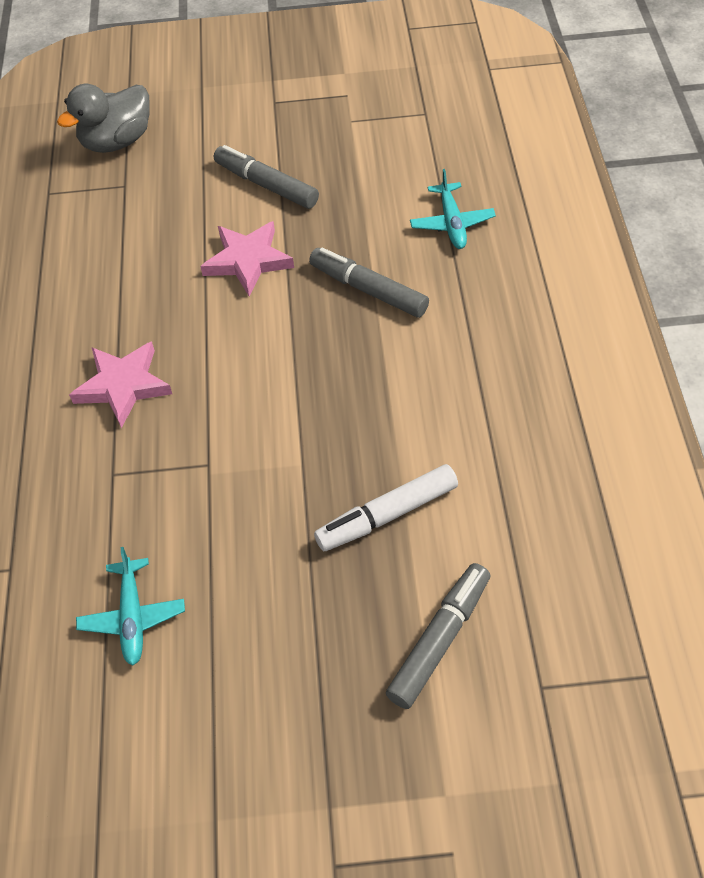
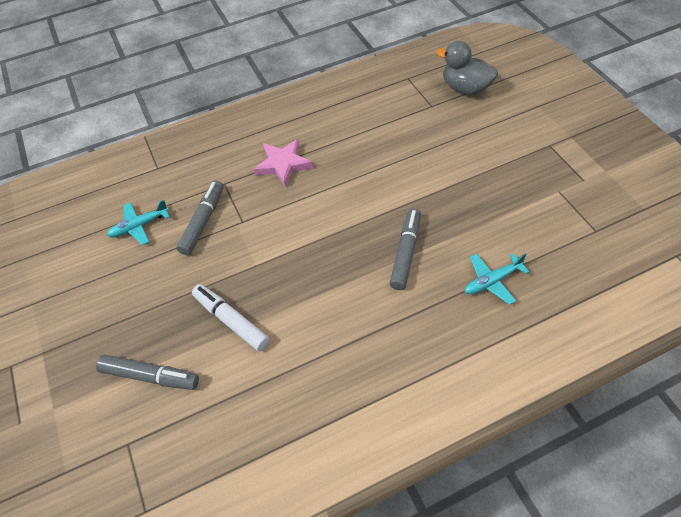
camera: 70 degrees right, 0 degrees up
pink star [200,221,294,296] -> none
grey marker [214,145,319,209] -> grey marker moved to [176,181,224,255]

